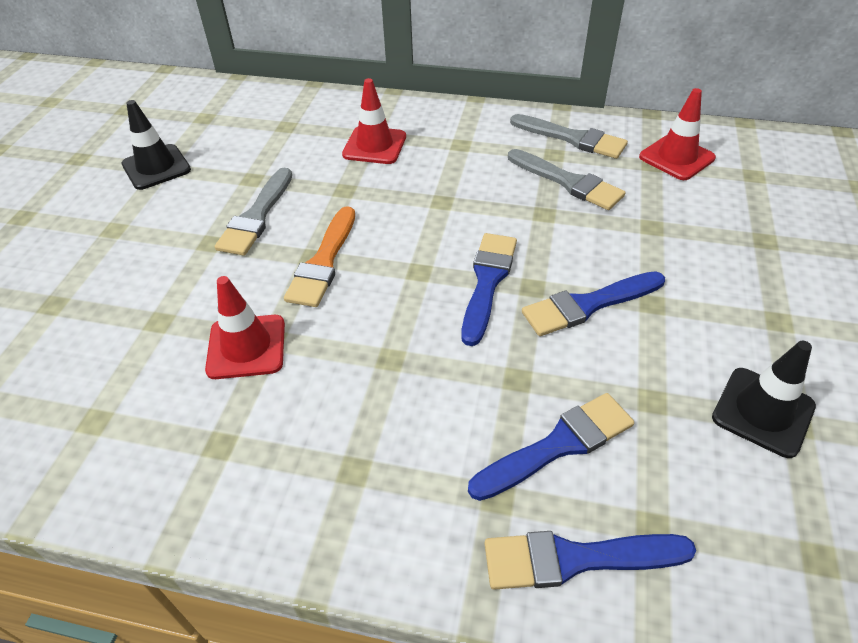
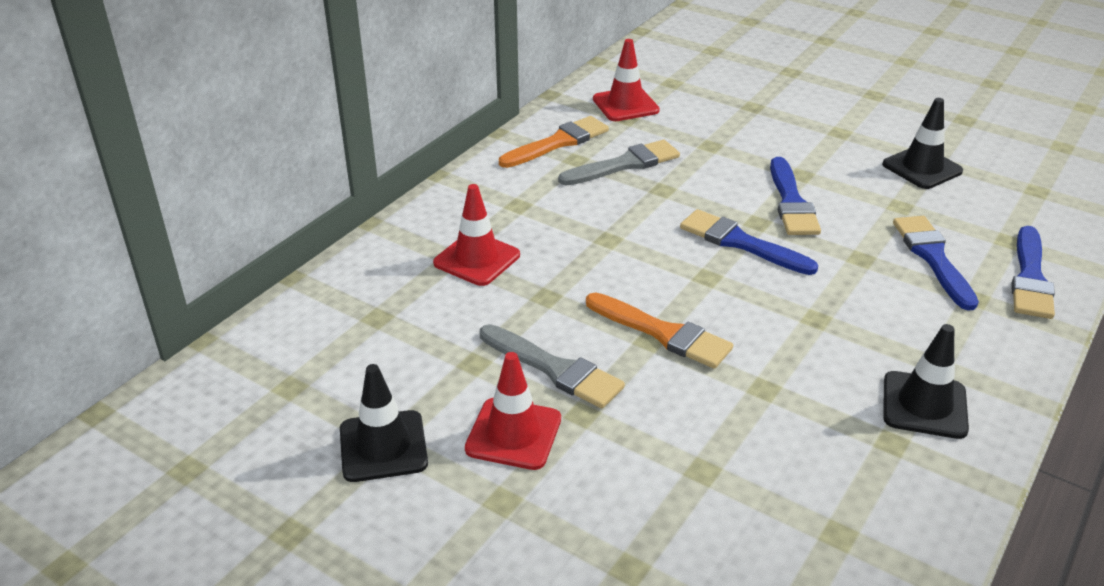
camera: 70 degrees left, 10 degrees down
red traffic cone [205,276,285,379] -> red traffic cone moved to [465,352,561,470]
grey brush [510,114,628,159] -> orange brush [499,116,609,168]
none -> black traffic cone [883,324,969,439]

